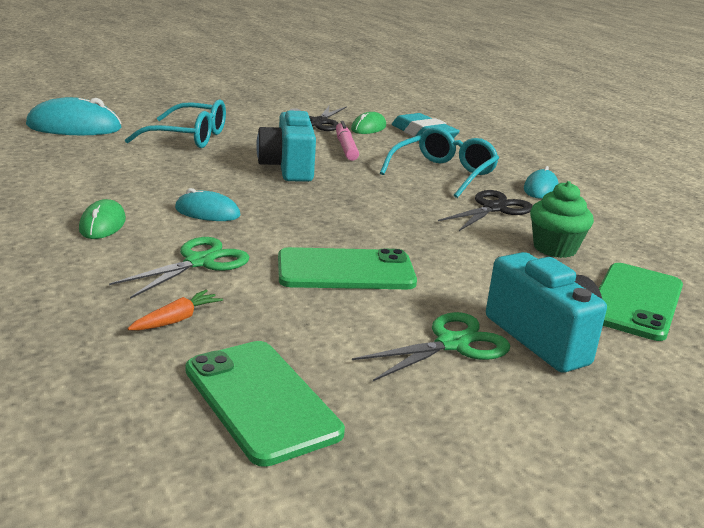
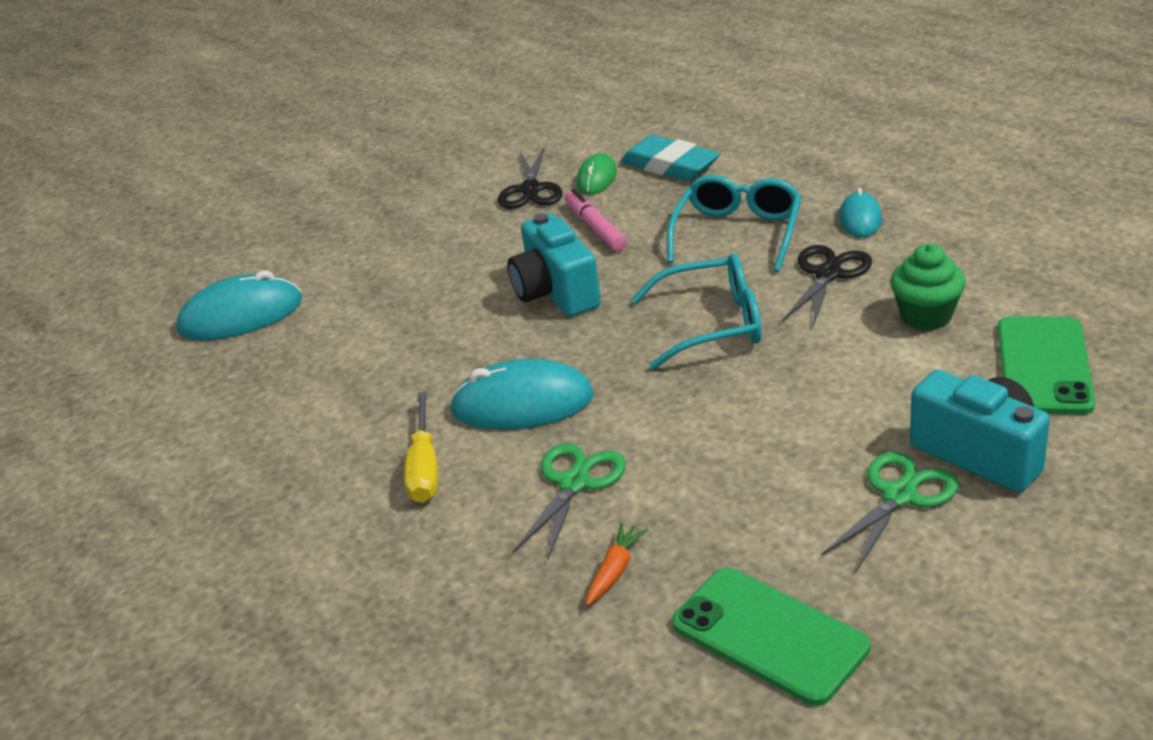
camera: 10 degrees left, 10 degrees up
green mouse [79,199,126,239] -> yellow screwdriver [404,391,438,503]
turquoise glasses [125,99,226,148] -> turquoise glasses moved to [631,253,762,370]
turquoise mouse [175,188,241,221] -> turquoise mouse [449,359,594,430], size x1.71
green phone [278,247,417,289] -> none

